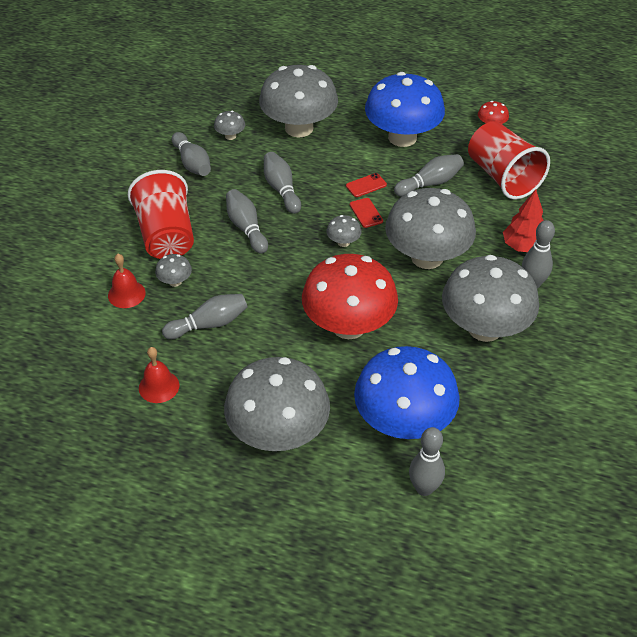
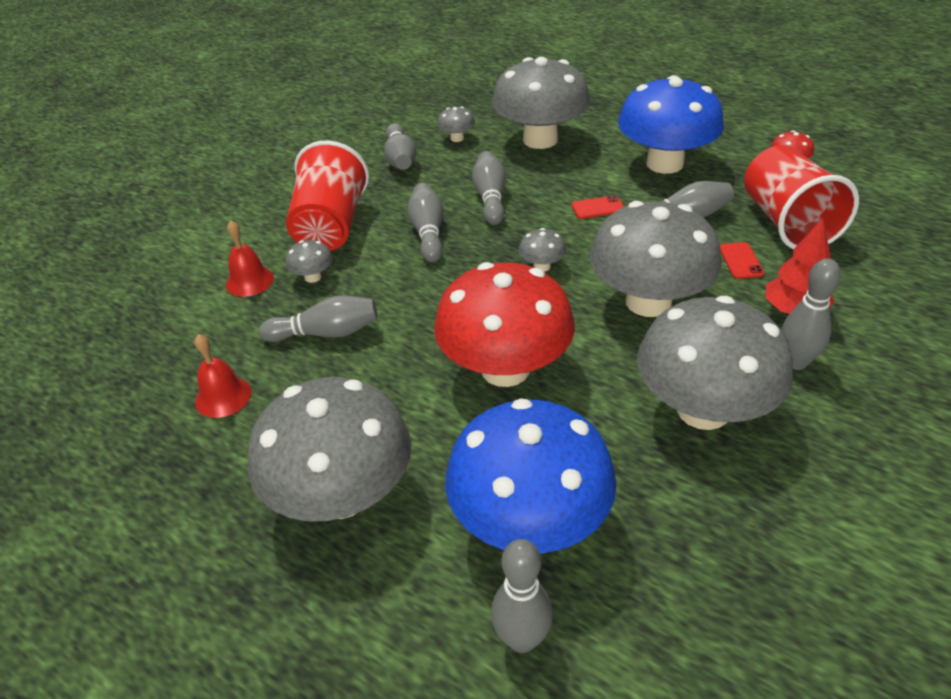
camera: 20 degrees right, 5 degrees down
red phone [350,198,383,228] -> red phone moved to [720,242,764,279]

